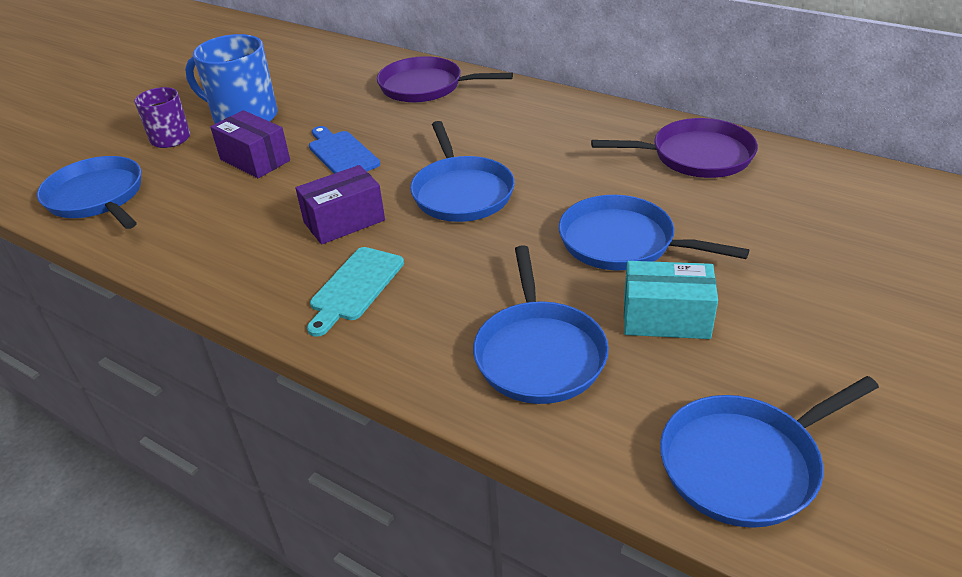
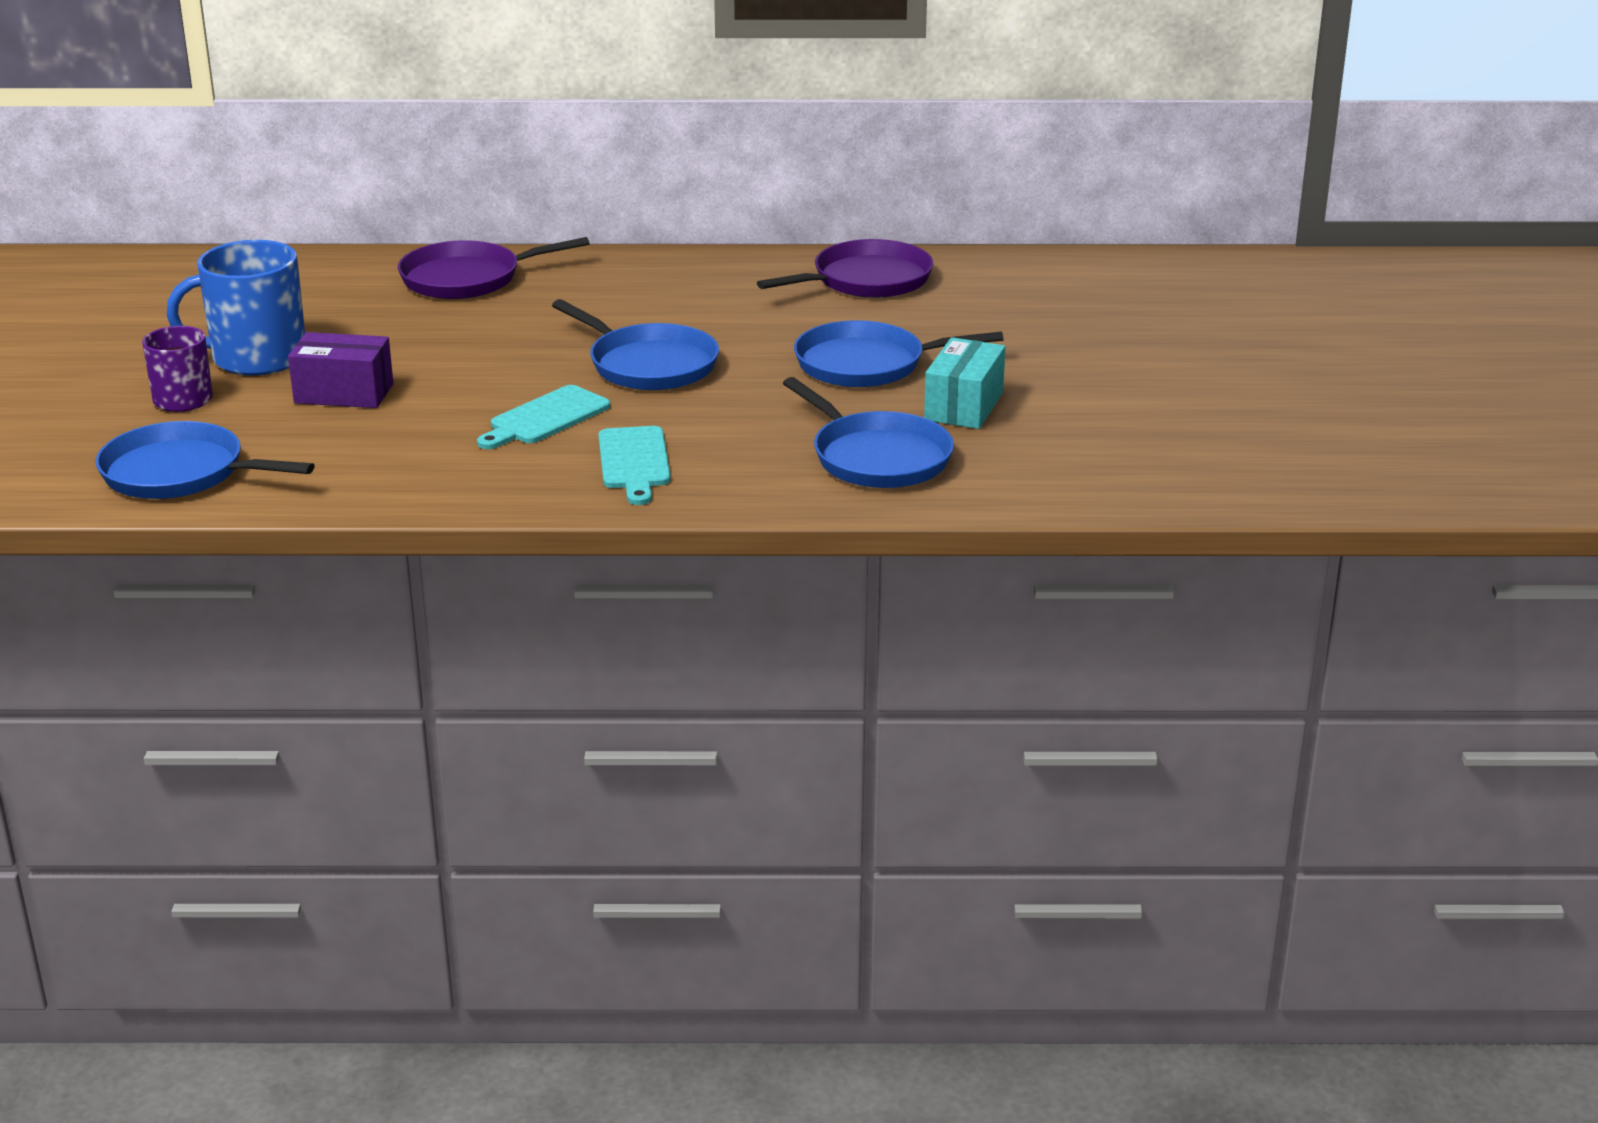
camera: 35 degrees left, 10 degrees down
purple box [296,165,385,245] -> turquoise cutting board [477,385,610,449]
blue cutting board [309,126,380,174] -> none
turquoise box [624,261,718,339] -> turquoise box turned 45 degrees counterclockwise [924,338,1005,429]
blue pan [660,376,879,528] -> none

